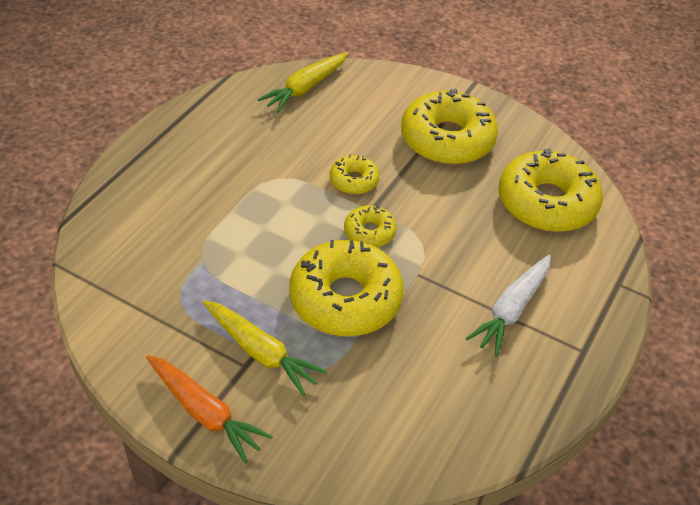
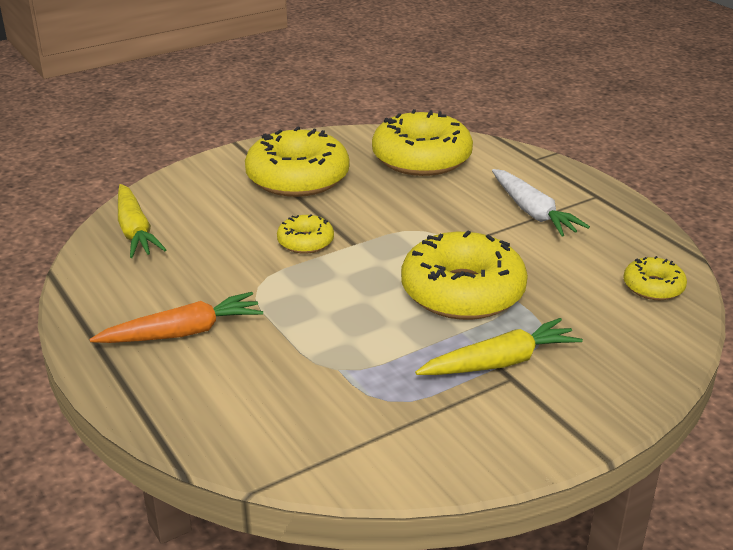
camera: 60 degrees left, 15 degrees down
orange carrot [146,355,273,463] -> orange carrot moved to [89,292,263,343]
yellow donut [344,205,397,248] -> yellow donut moved to [623,256,687,300]

